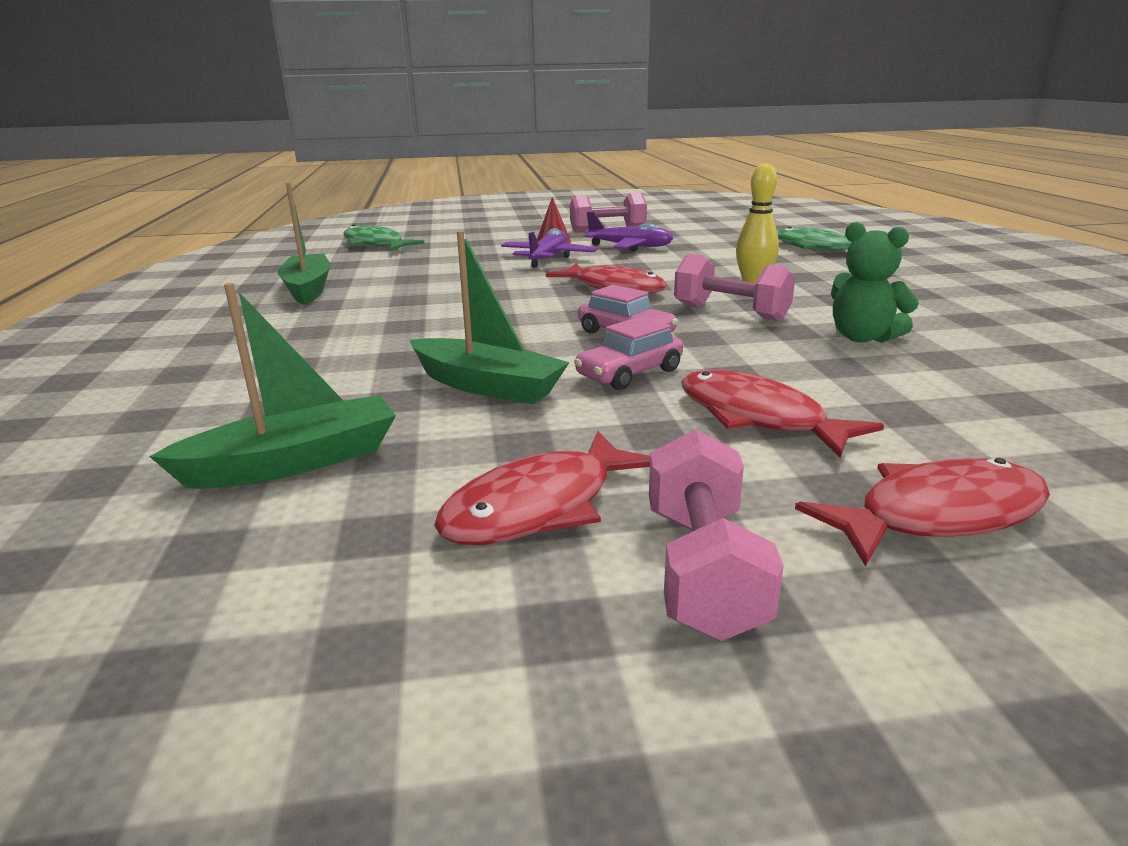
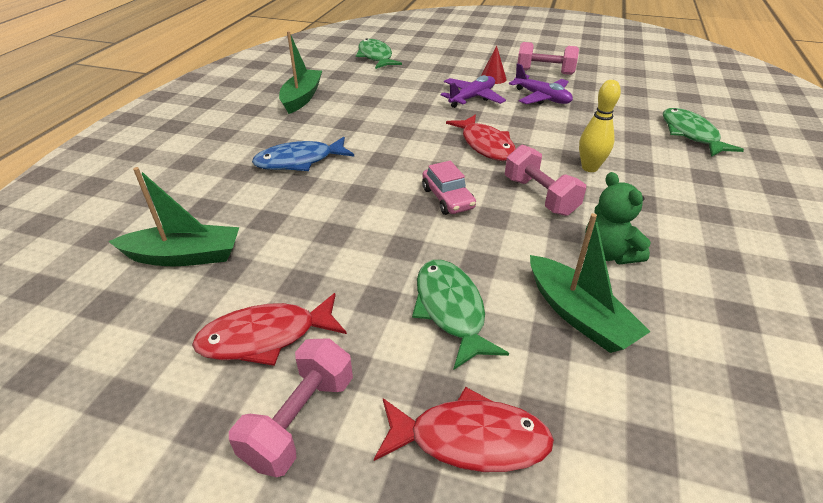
camera: 25 degrees right, 15 degrees up
green boat [410,231,569,404] -> green boat moved to [530,213,651,353]
pink car [574,316,683,390] -> none
red fish [681,370,884,458] -> green fish [412,260,509,369]
none -> blue fish [252,137,354,171]

